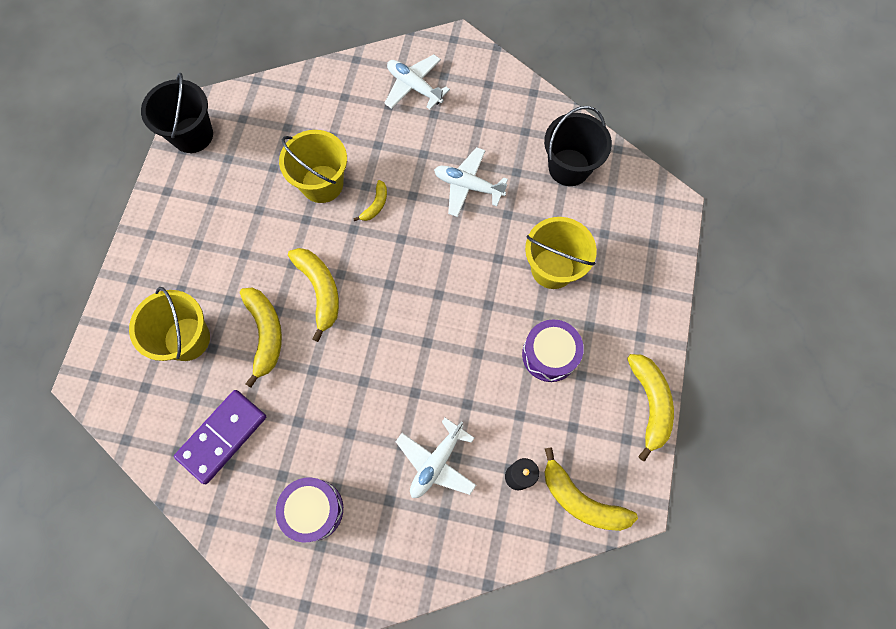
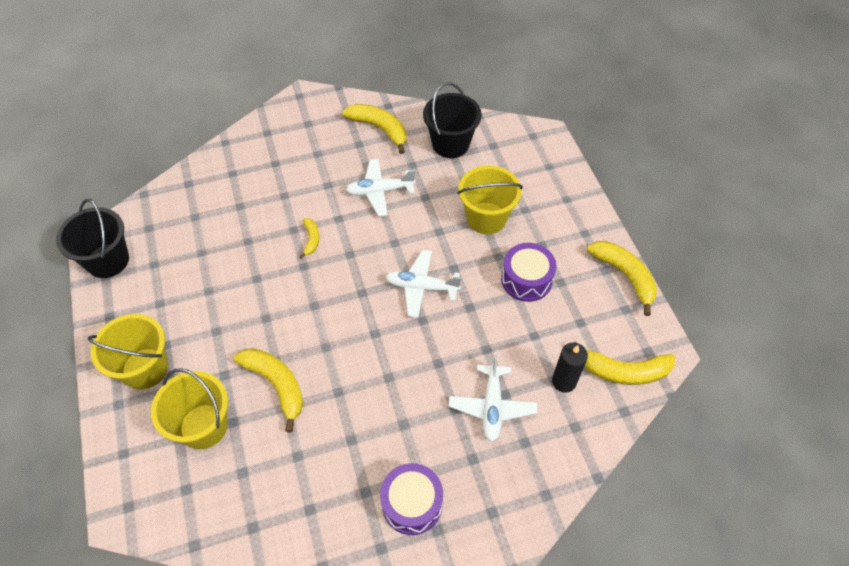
camera: 30 degrees left, 15 degrees down
purple domino [174,390,266,484] -> none
yellow bucket [279,130,347,203] -> yellow bucket moved to [88,314,168,390]
yellow banana [288,248,339,342] -> yellow banana moved to [342,104,406,154]
white plane [384,54,450,110] -> white plane moved to [386,249,462,318]

